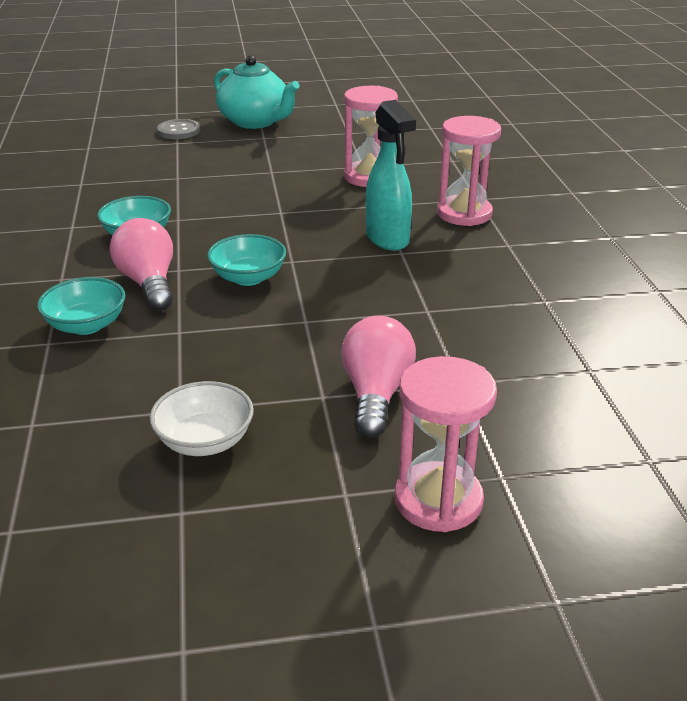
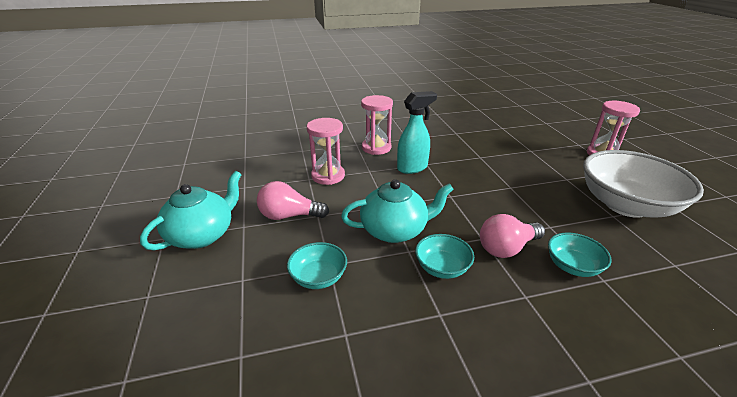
camera: 95 degrees left, 0 degrees up
white bowl [150,381,254,456] -> white bowl [583,150,704,218], size x2.13
grey button [157,119,200,139] -> none
turquoise bowl [207,234,286,286] -> turquoise bowl moved to [287,242,347,289]
pink light bulb [341,316,416,438] -> pink light bulb moved to [257,181,329,220]
none -> turquoise teapot [341,179,454,243]

